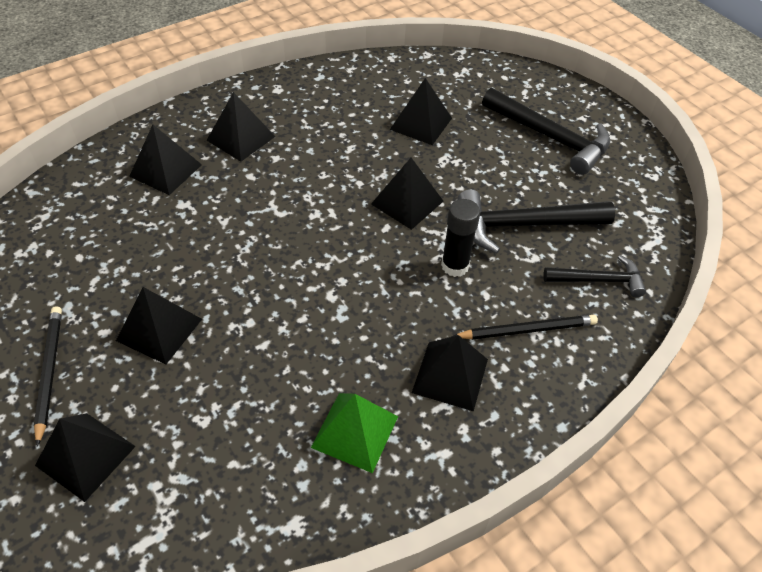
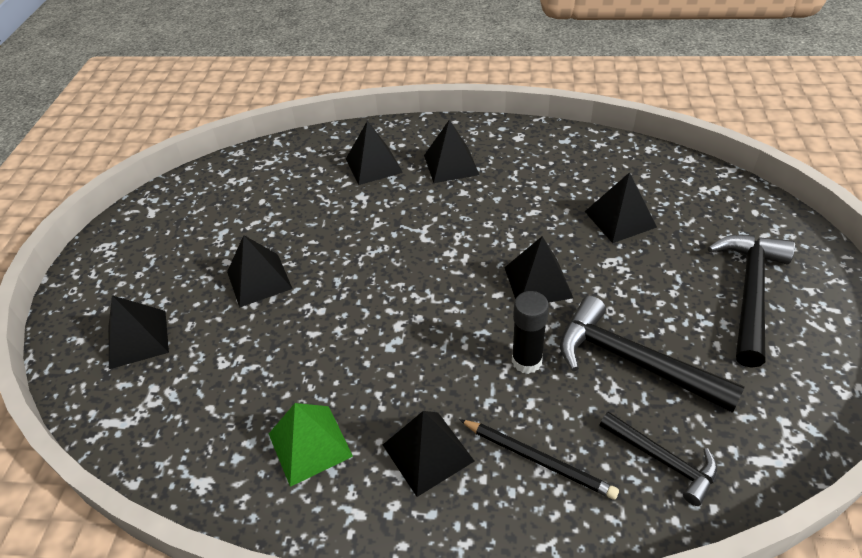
camera: 45 degrees right, 5 degrees down
black pencil [34,306,62,447] -> none
black hammer [482,88,610,175] -> black hammer turned 150 degrees counterclockwise [708,235,795,368]

